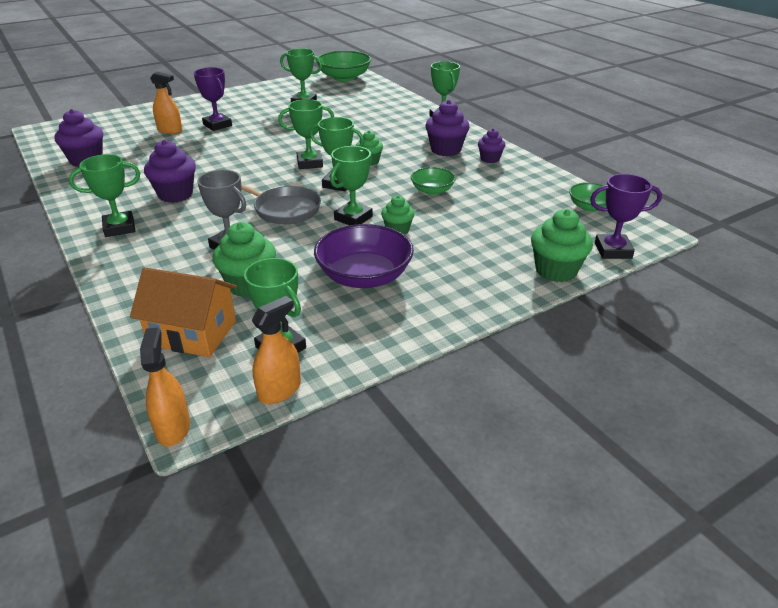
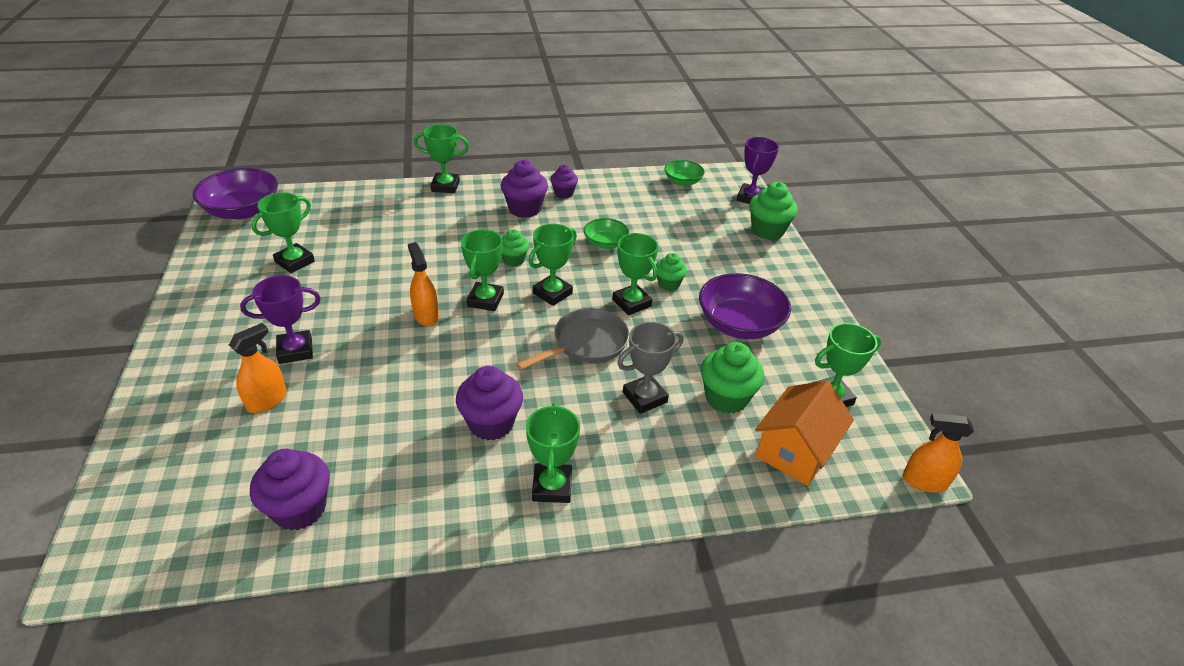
camera: 70 degrees left, 5 degrees up
orange spray bottle [252,296,301,404] -> orange spray bottle moved to [408,242,439,326]
green bowl [316,51,371,81] -> purple bowl [193,168,278,219]

